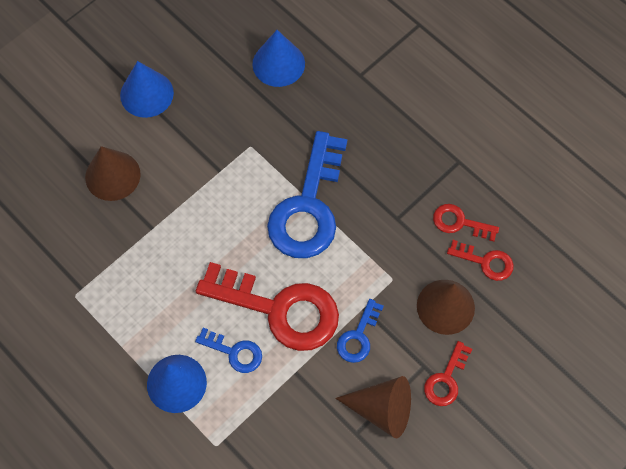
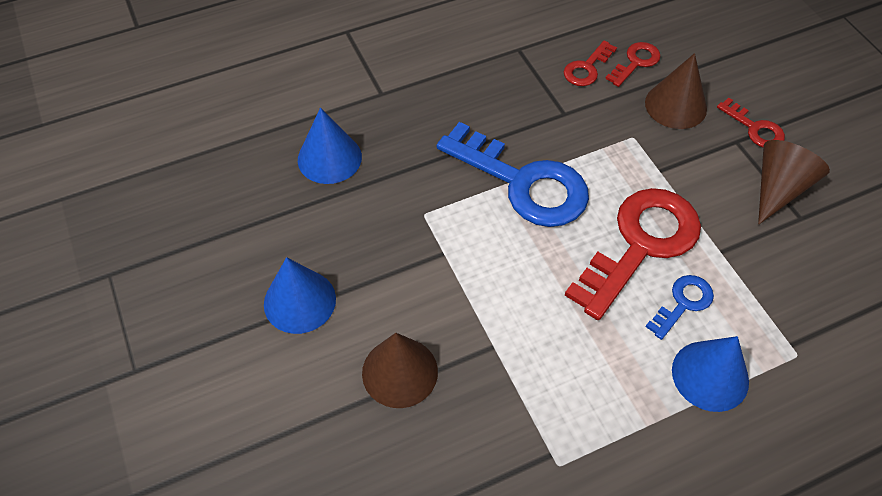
camera: 70 degrees left, 10 degrees down
blue key [337,299,384,363] -> none

